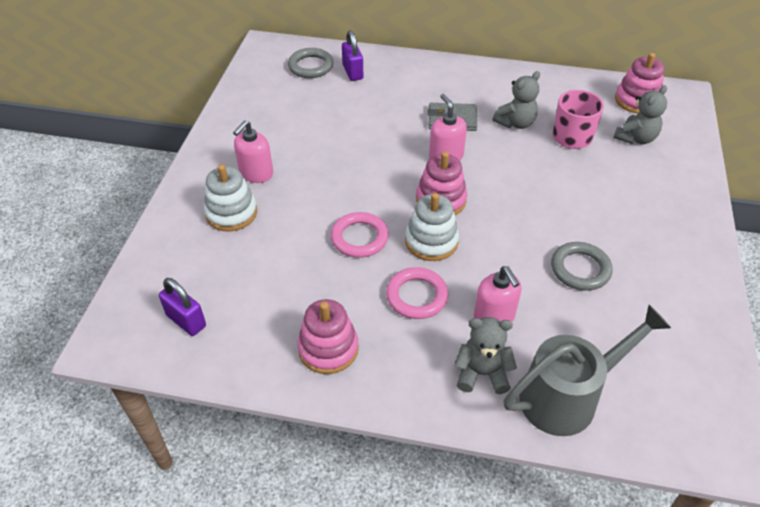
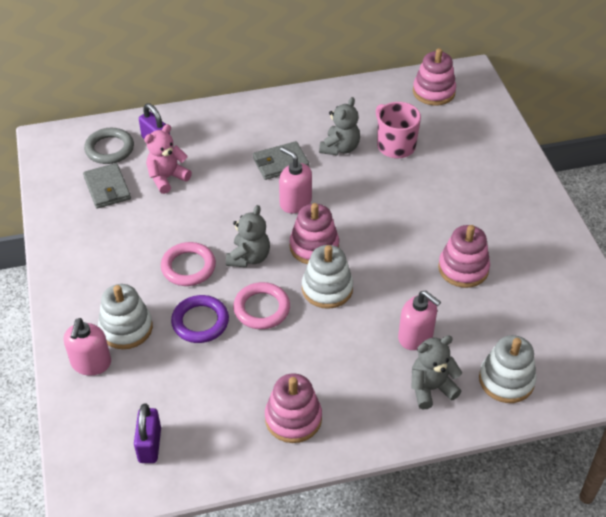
camera: 25 degrees left, 0 degrees up
purple padlock [159,278,206,336] -> purple padlock turned 75 degrees clockwise [134,404,161,463]
pink soap dispenser [233,120,273,183] -> pink soap dispenser moved to [64,318,111,375]
pink ring [386,267,448,319] -> pink ring moved to [161,242,216,286]
grey watering can [504,305,671,436] -> white stacking toy [479,335,536,403]
grey ring [551,242,613,291] -> pink stacking toy [438,225,490,288]
grey teddy bear [613,85,667,144] -> grey teddy bear moved to [226,205,270,267]
none -> grey wallet [83,163,131,209]
none -> pink teddy bear [144,124,192,194]
none -> purple ring [171,295,229,343]

